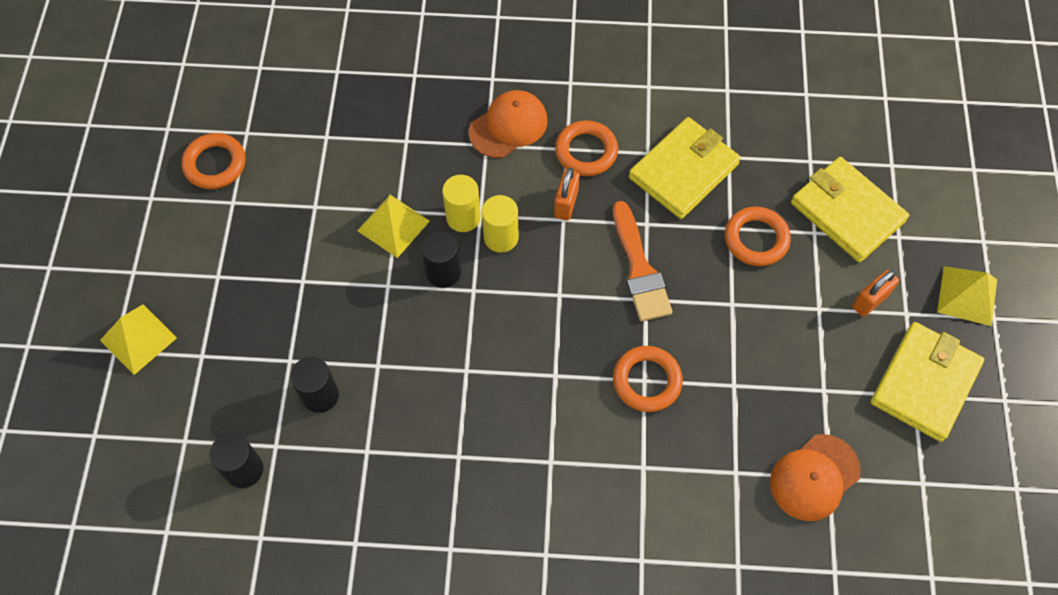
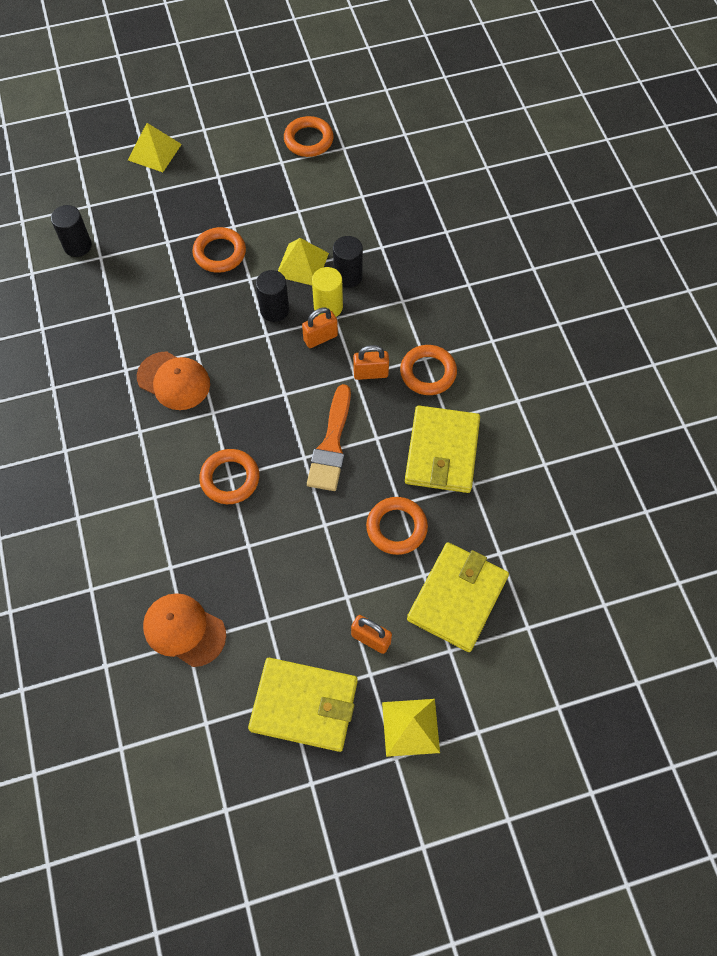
camera: 70 degrees right, 0 degrees up
black cylinder [290,357,339,413] -> black cylinder moved to [333,236,363,288]
orange cap [469,90,548,158] -> orange cap moved to [137,351,210,410]
yellow cylinder [482,195,519,253] -> orange padlock [302,308,338,348]
orange brush [613,201,672,321] -> orange brush turned 45 degrees counterclockwise [307,384,351,491]
yellow wallet [629,117,741,219] -> yellow wallet turned 75 degrees clockwise [405,405,480,493]
none -> orange ring [192,227,246,273]

